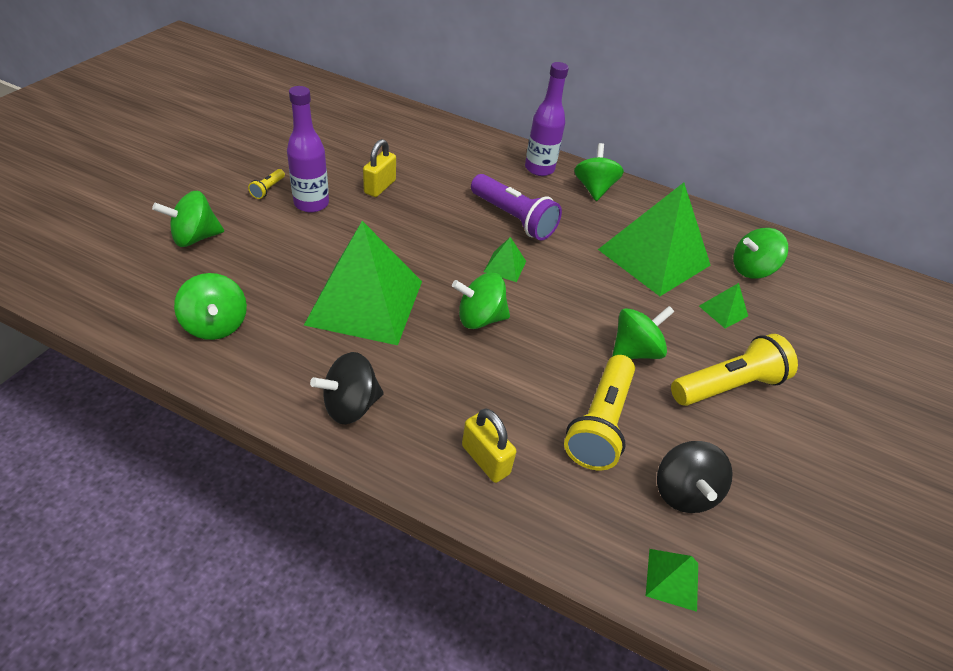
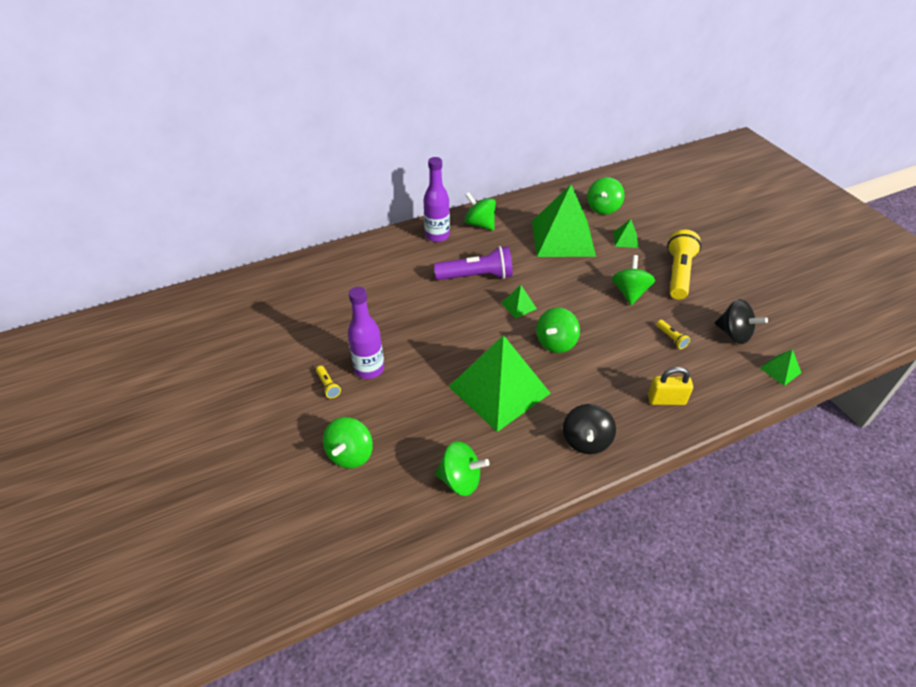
camera: 45 degrees left, 0 degrees up
yellow padlock [363,139,396,197] -> none
yellow flashlight [564,355,635,470] -> yellow flashlight [657,320,690,349], size x0.44

